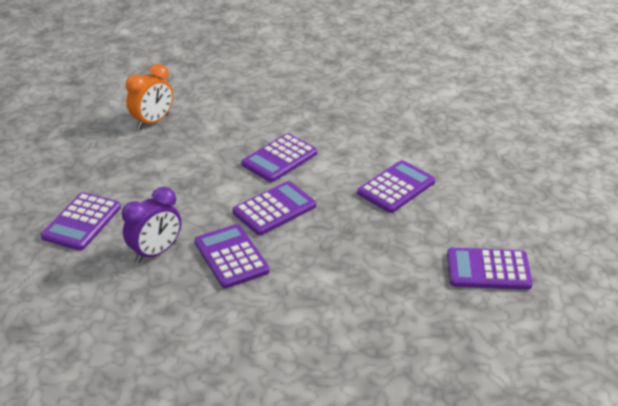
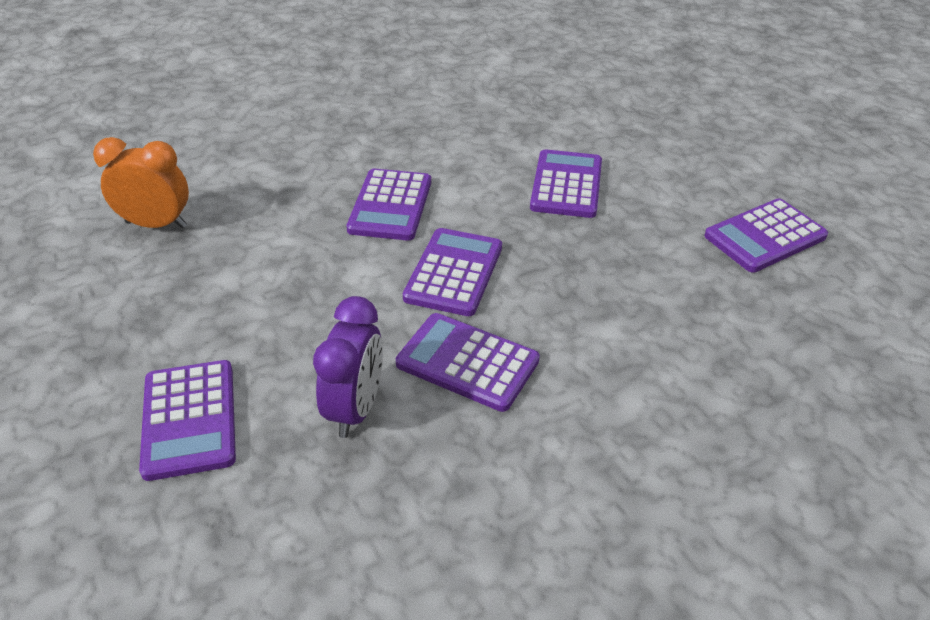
camera: 35 degrees left, 5 degrees up
orange clock [126,64,173,129] -> orange clock turned 90 degrees counterclockwise [93,137,189,228]

